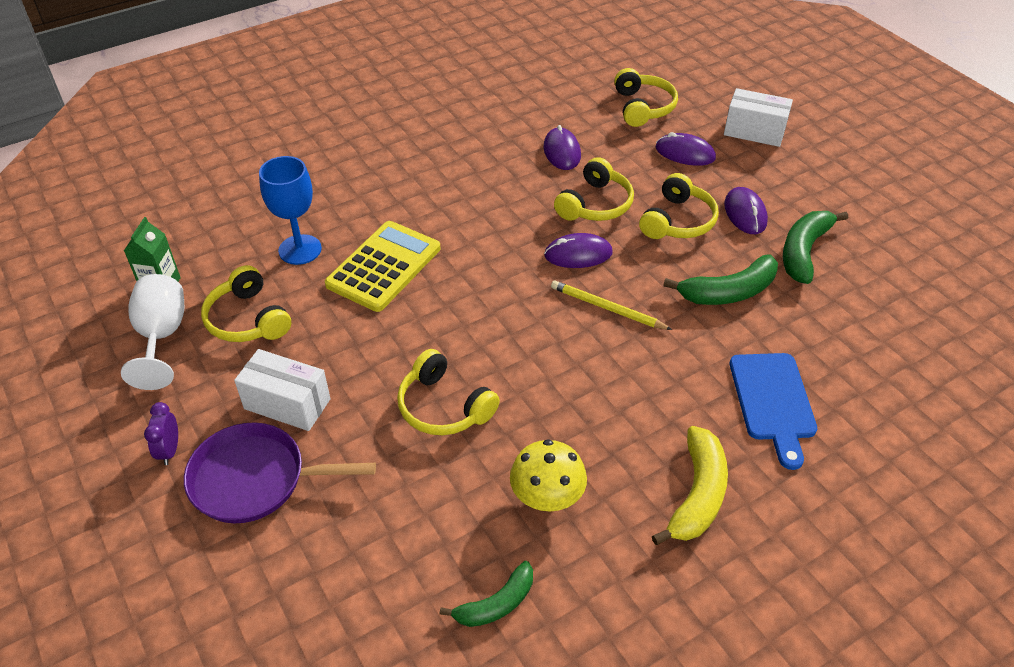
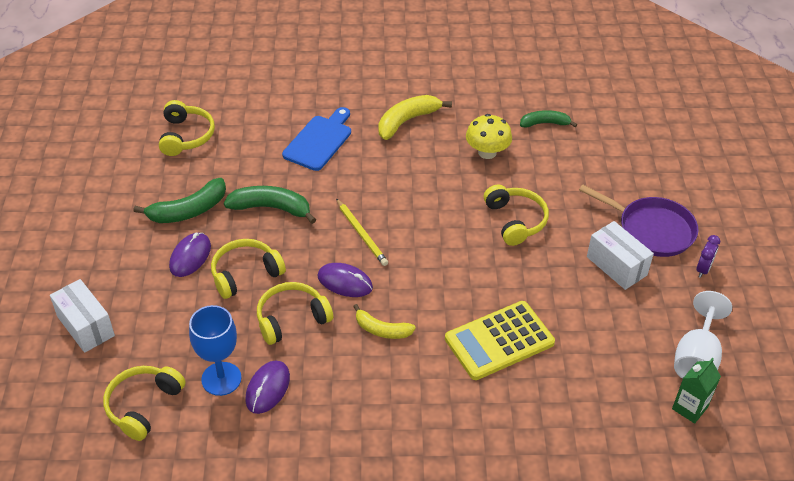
camera: 150 degrees left, 0 degrees up
yellow headphones [201,265,291,342] -> yellow headphones moved to [159,100,215,156]
blue goblet [259,156,322,265] -> blue goblet moved to [189,305,241,396]
purple mouse [656,132,716,166] -> none
none -> yellow banana [353,304,416,339]

